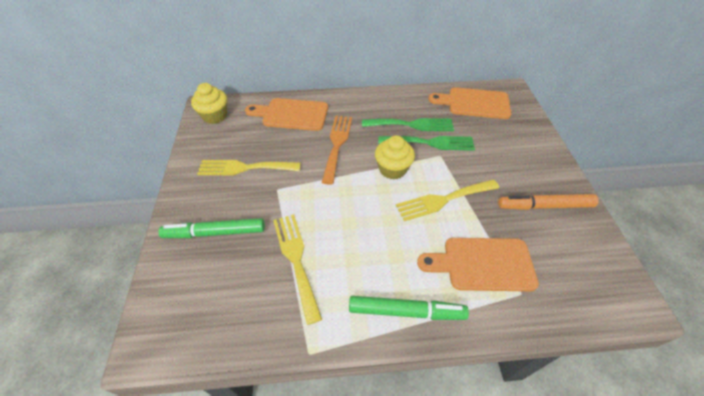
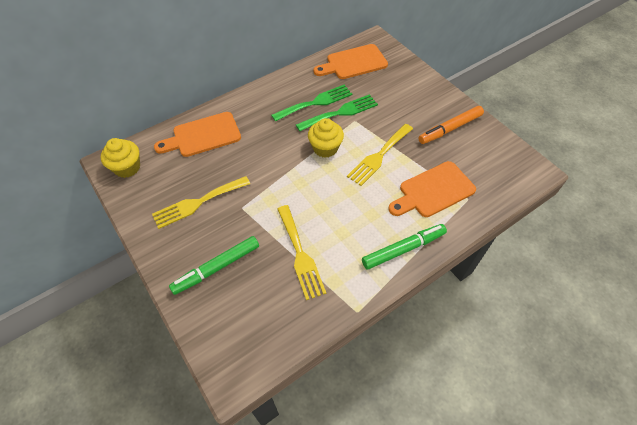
camera: 30 degrees left, 5 degrees up
yellow fork [273,214,322,325] -> yellow fork turned 150 degrees counterclockwise [277,205,326,300]
orange fork [321,116,352,185] -> none

